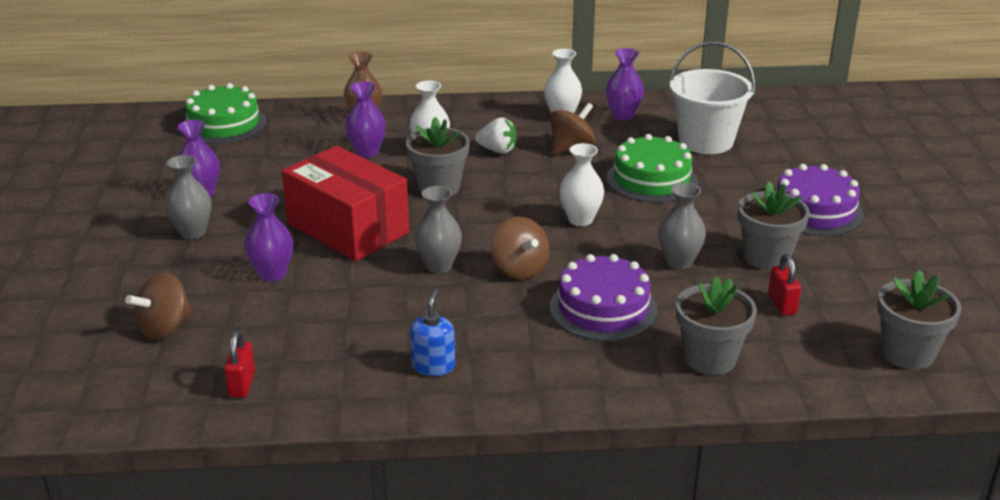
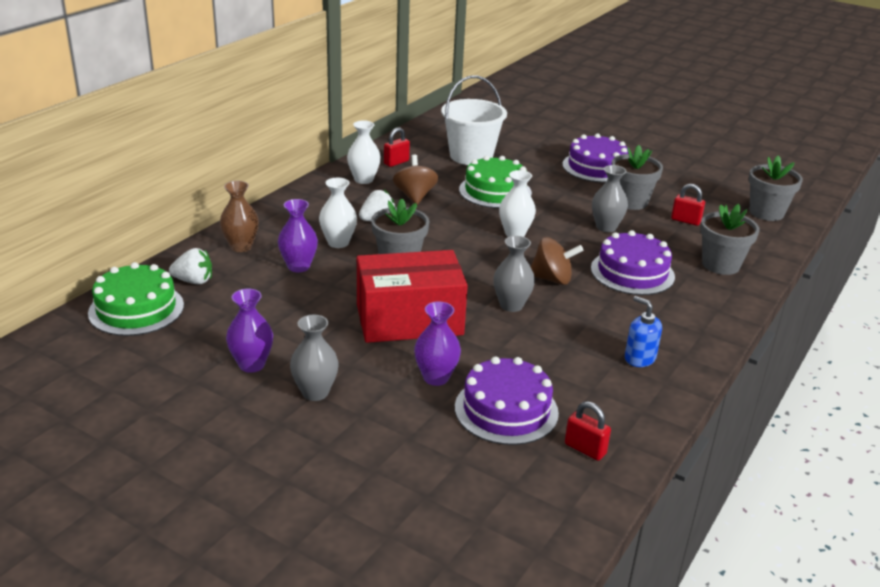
camera: 55 degrees left, 0 degrees up
brown spinning top [125,272,193,340] -> none
purple vase [606,48,644,120] -> red padlock [384,127,410,167]
none -> white strawberry [169,248,212,284]
none -> purple cake [455,356,559,445]

